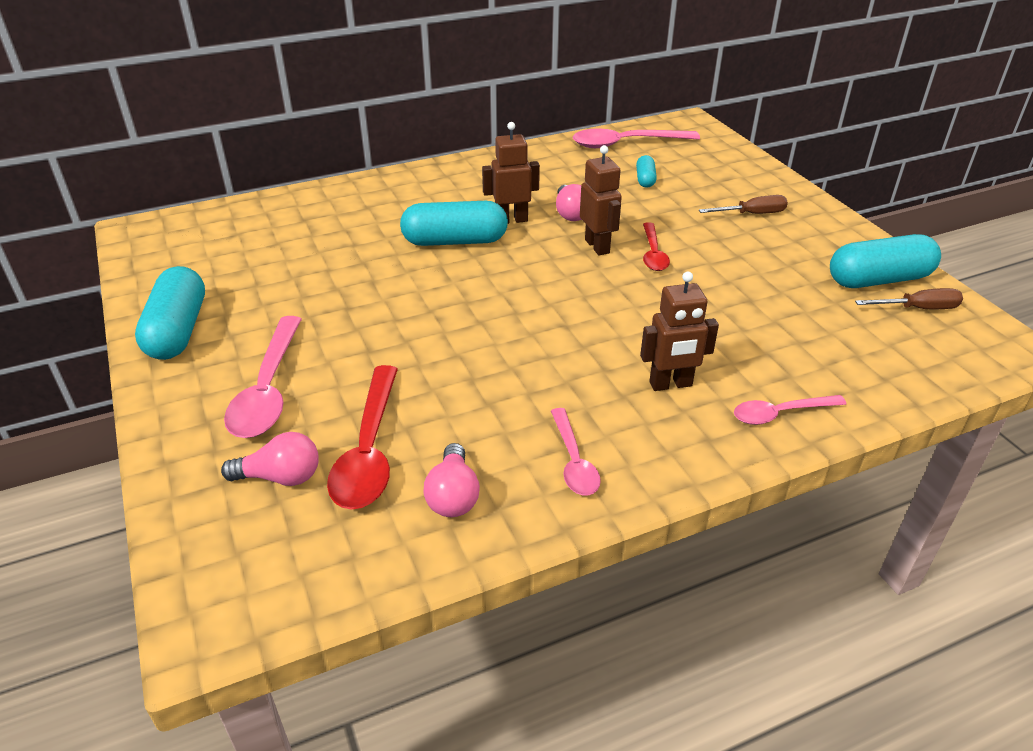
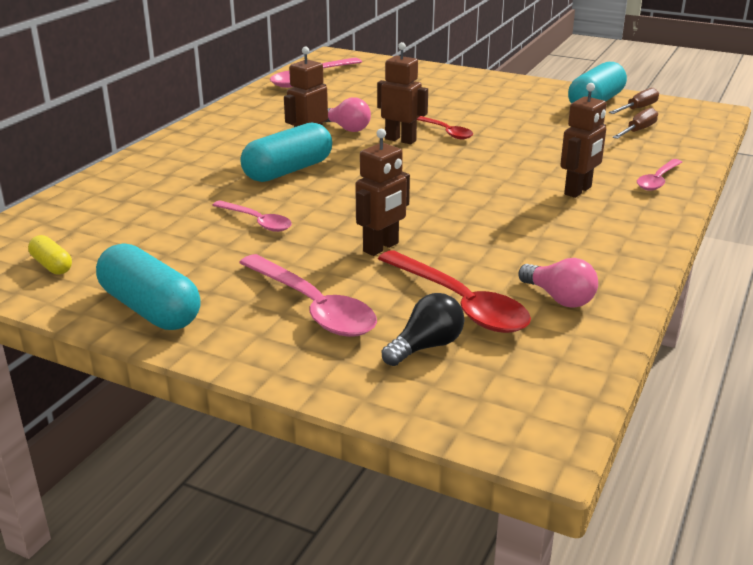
camera: 40 degrees left, 10 degrees down
pink light bulb [221,432,319,486] -> black light bulb [382,293,464,366]
pink spoon [551,408,601,496] -> pink spoon moved to [213,200,292,232]
turquoise capsule [636,155,657,188] -> none
brown screwdriver [699,195,788,214] -> brown screwdriver moved to [612,108,658,139]
none -> yellow capsule [28,235,72,275]
none -> brown robot [355,129,410,256]

